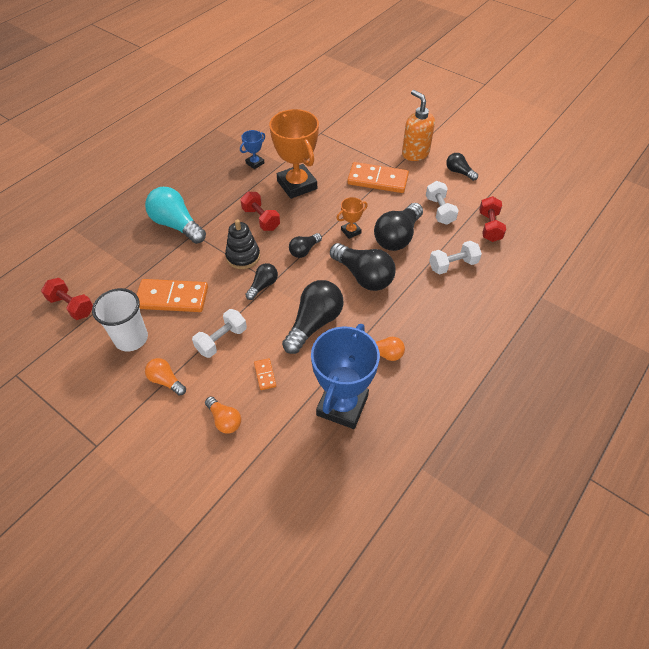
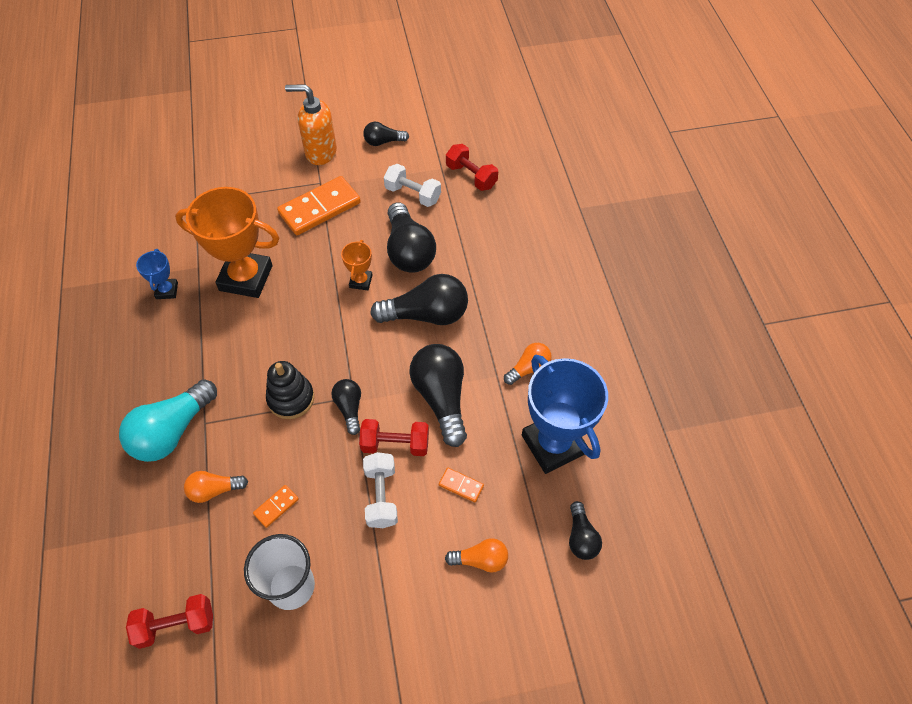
camera: 50 degrees left, 5 degrees up
orange domino [137,279,208,312] -> orange domino [253,485,299,528], size x0.44
turquoise light bulb [145,187,206,244] -> turquoise light bulb turned 45 degrees counterclockwise [119,379,217,462]
orange light bulb [145,358,186,396] -> orange light bulb moved to [184,471,248,503]
red dumbbell [241,192,280,231] -> red dumbbell moved to [359,419,429,456]
black light bulb [289,233,322,258] -> black light bulb moved to [569,501,602,560]
white dumbbell [429,241,482,274] -> none

